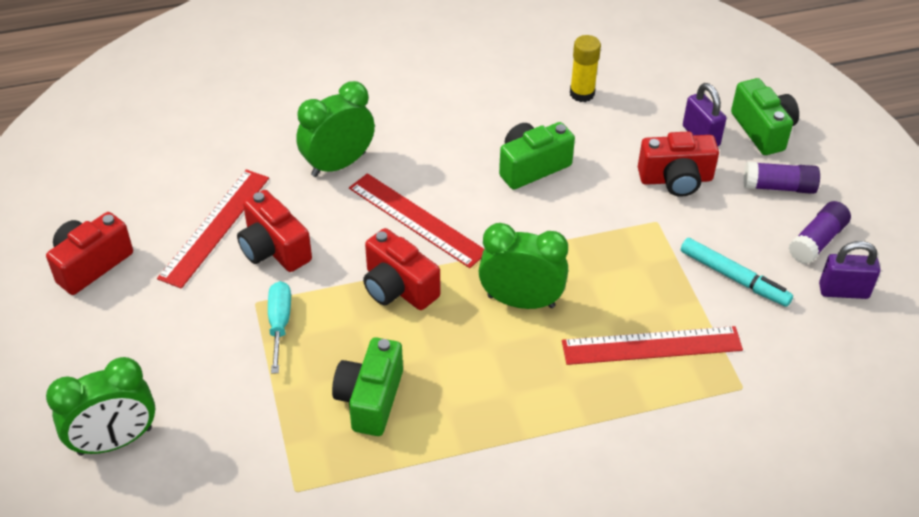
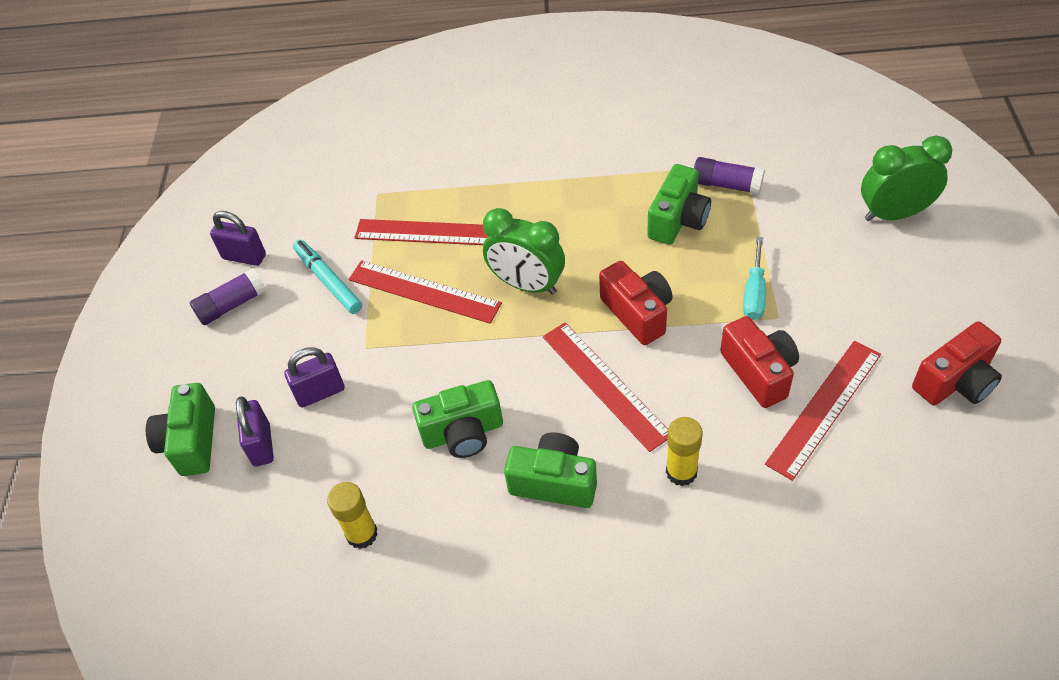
camera: 160 degrees left, 5 degrees up
green clock [296,81,375,177] -> yellow glue stick [666,417,703,486]
red camera [638,132,719,197] -> purple padlock [284,347,345,408]
purple glue stick [744,162,820,194] -> purple glue stick moved to [694,157,765,195]
none -> red ruler [348,260,502,324]
none -> green camera [504,432,597,508]

